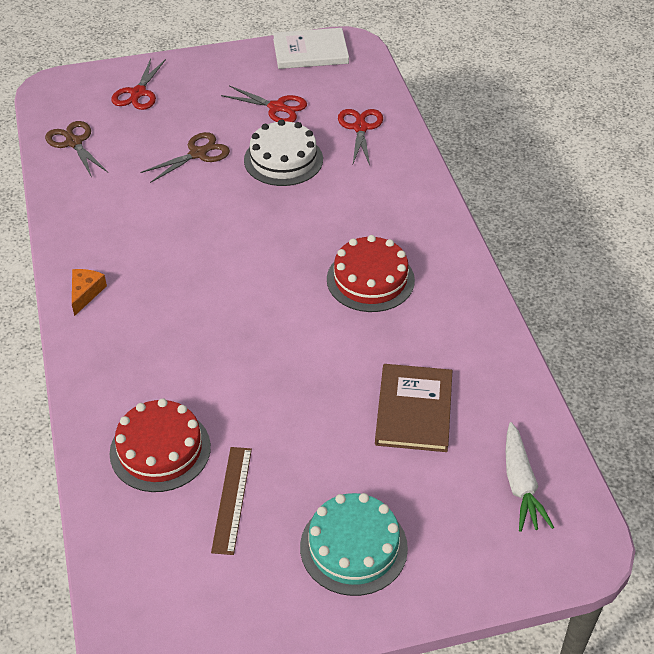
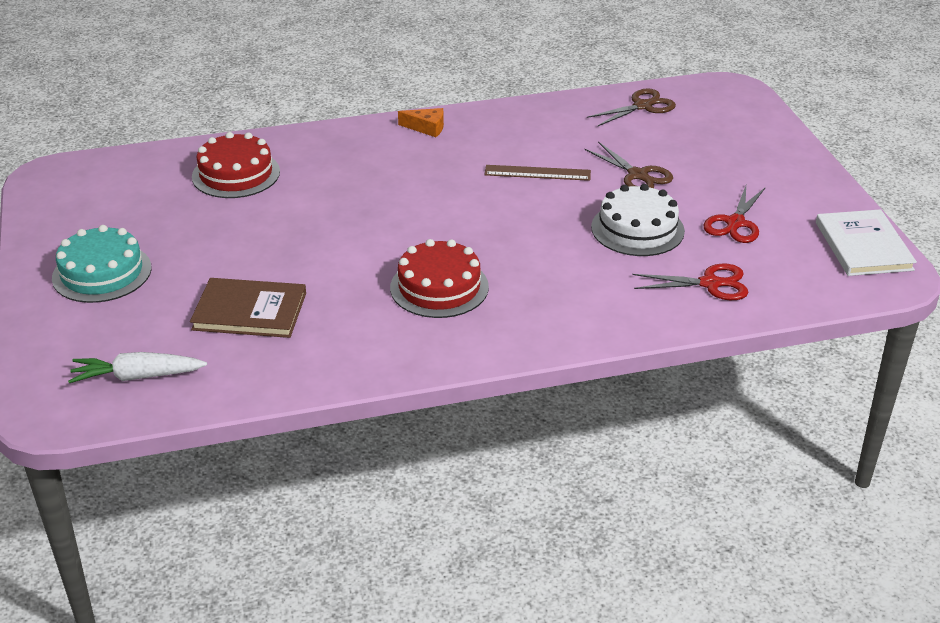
camera: 90 degrees right, 10 degrees down
red scissors [111,59,166,110] -> none
brown ruler [211,447,252,555] -> brown ruler moved to [484,165,591,181]

